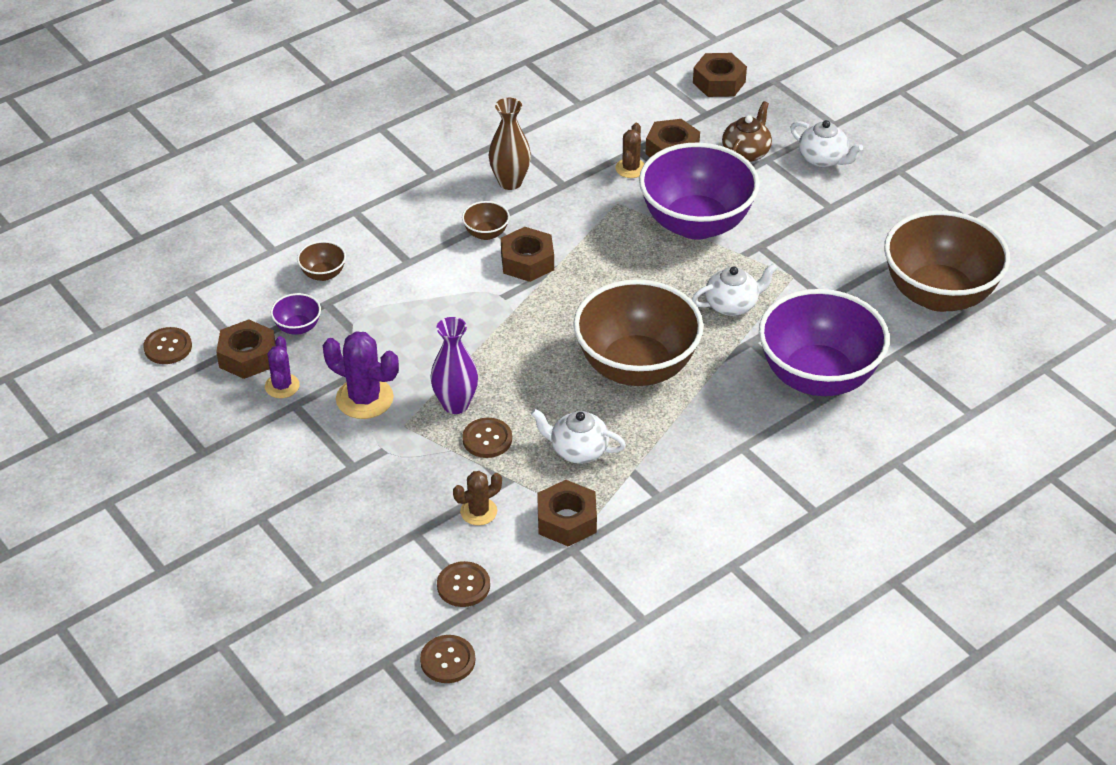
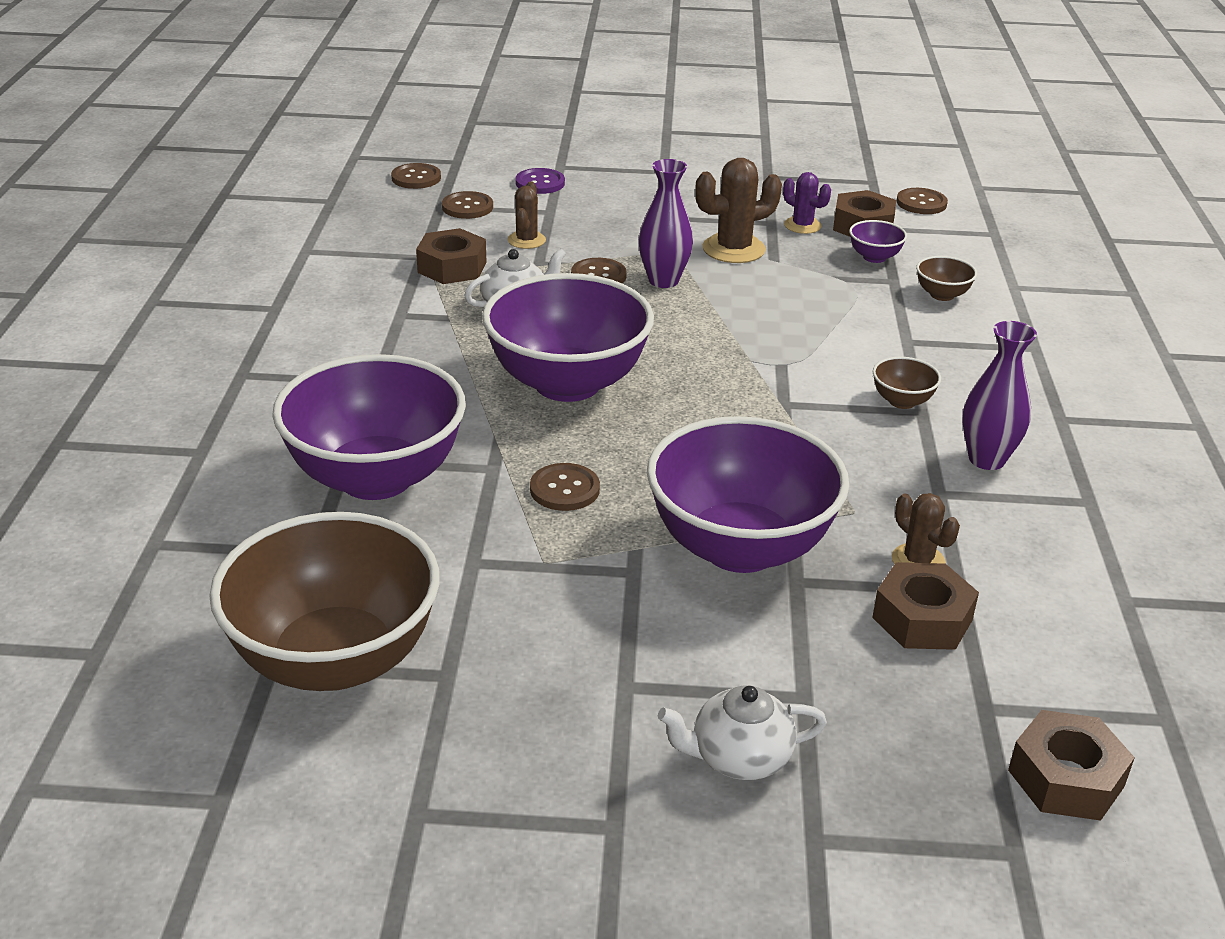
camera: 130 degrees right, 10 degrees down
purple cactus [323,331,399,419] -> brown cactus [695,158,782,263]
brown vase [489,98,531,190] -> purple vase [962,321,1037,470]
brown nut [501,227,554,282] -> none
brown bowl [573,279,703,386] -> purple bowl [482,273,654,402]
white teapot [692,264,777,316] -> brown button [530,463,600,511]
brown teapot [722,101,772,162] -> none
none -> purple button [516,168,565,194]

